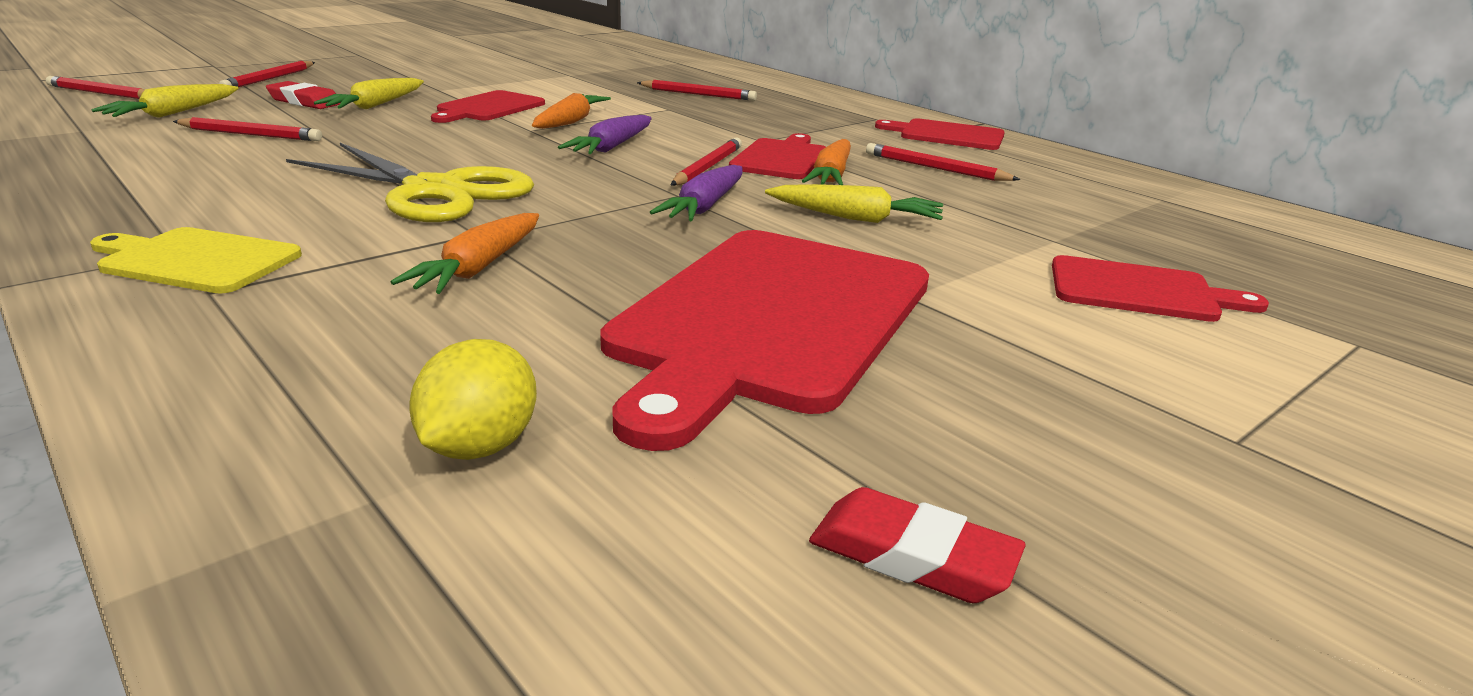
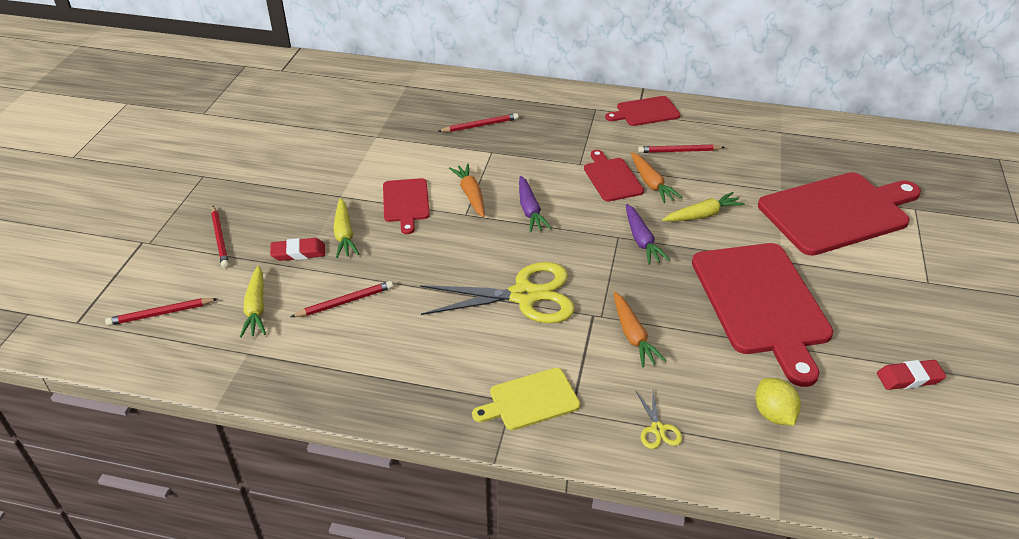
camera: 35 degrees left, 15 degrees up
red pencil [671,137,742,186] -> none
red cutting board [1052,255,1269,322] -> red cutting board [758,172,921,256], size x1.98
none -> yellow scissors [636,390,682,449]

